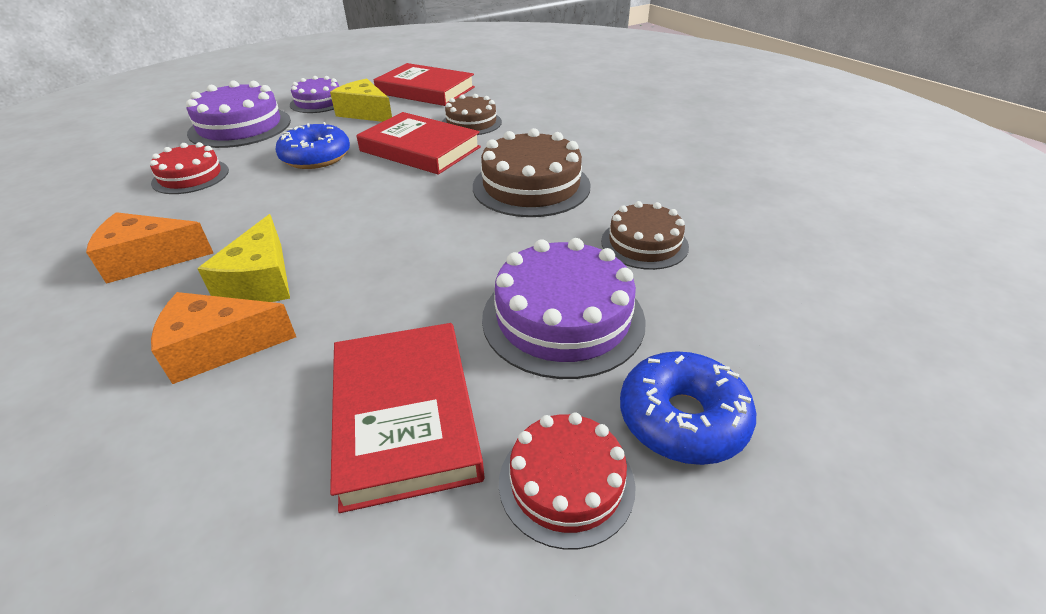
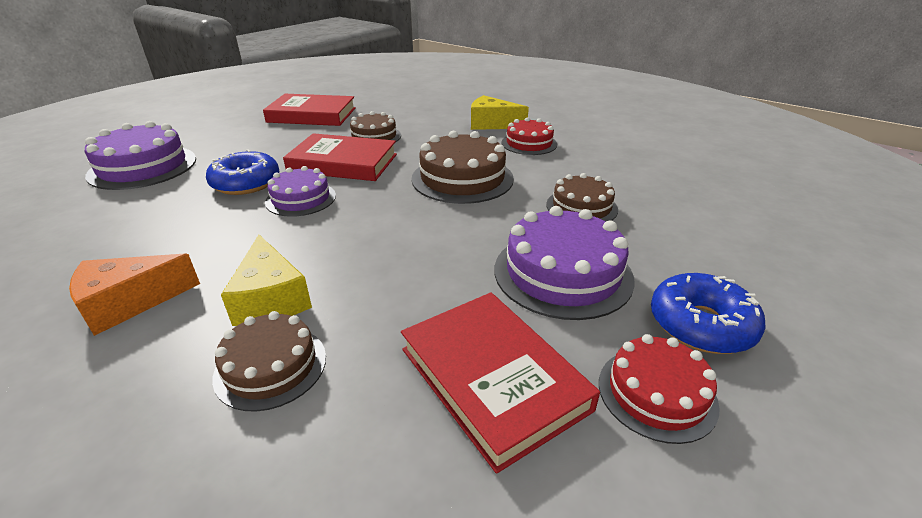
camera: 20 degrees left, 5 degrees down
red cake [150,142,229,194] -> red cake moved to [501,117,557,155]
orange cheese [151,292,296,384] -> brown cake [212,311,326,411]
purple cake [290,76,339,113] -> purple cake moved to [265,166,336,217]
yellow cheese [330,78,392,122] -> yellow cheese moved to [471,95,529,130]

